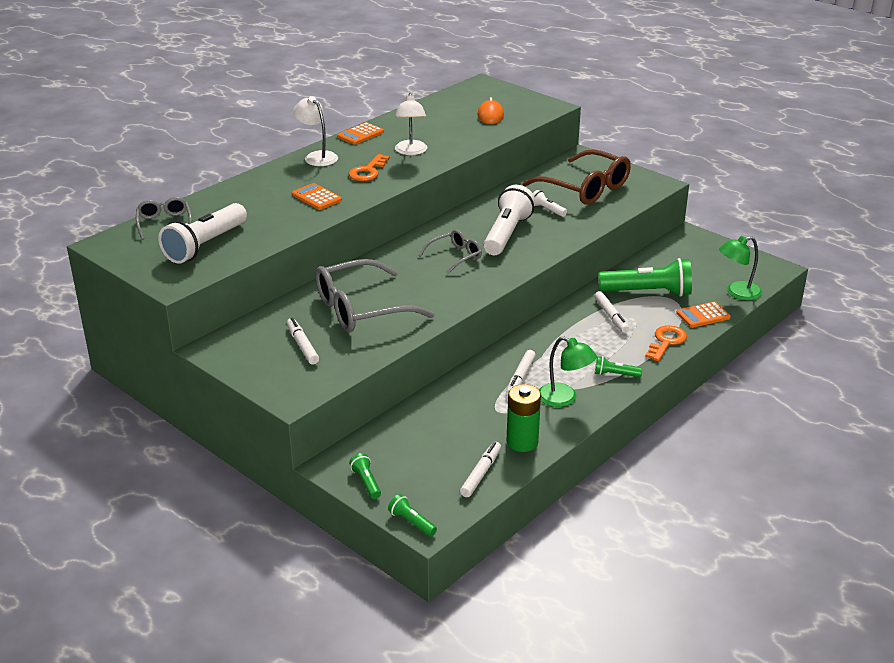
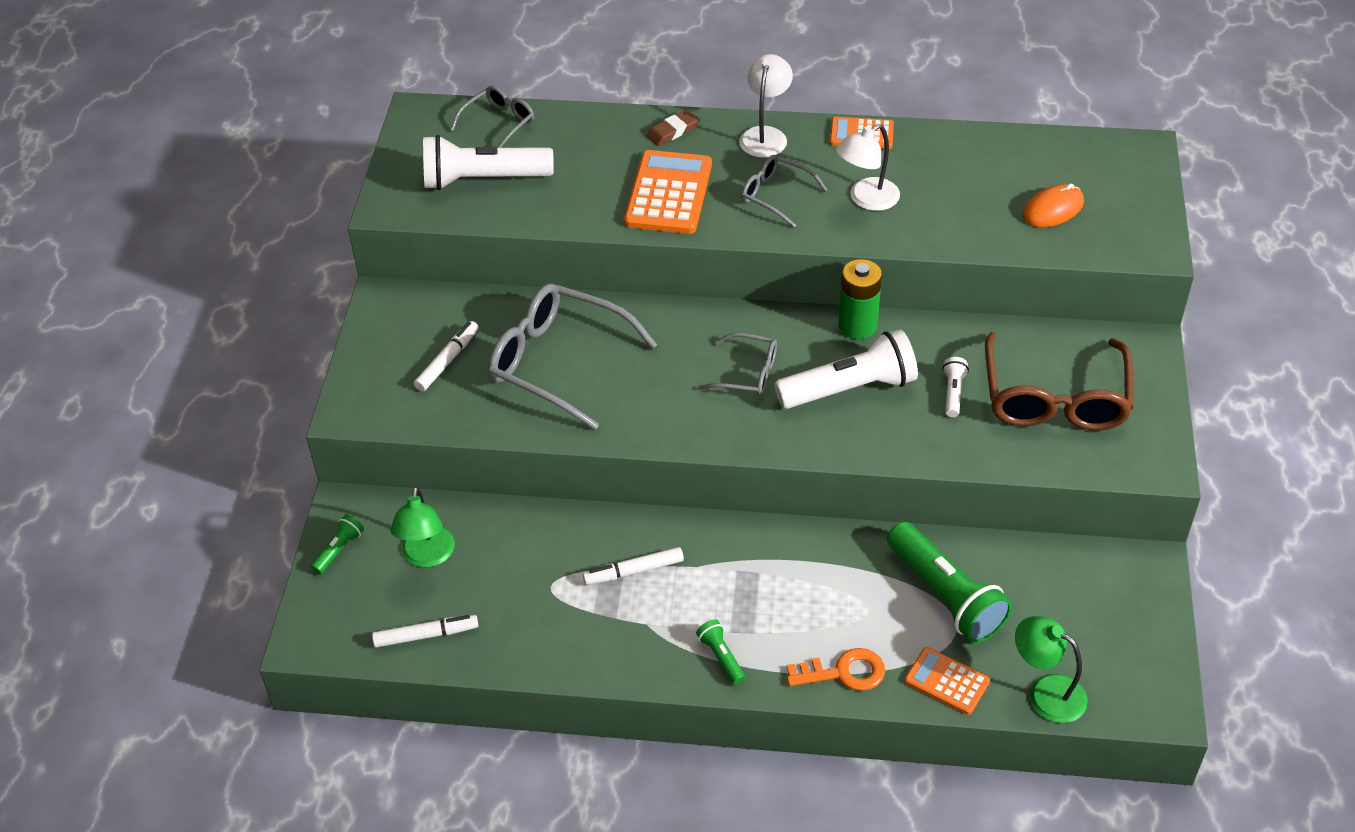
camera: 55 degrees right, 15 degrees up
orange calculator [292,183,342,210] -> orange calculator [624,150,712,234], size x1.71
orange key [349,154,390,181] -> grey glasses [741,155,827,228]
green flashlight [388,494,437,537] -> none
green battery [507,384,541,452] -> green battery moved to [838,259,882,339]
green lamp [539,336,597,407] -> green lamp moved to [391,486,455,568]
white marker [594,291,629,333] -> none
none -> brown eraser [647,110,699,146]

